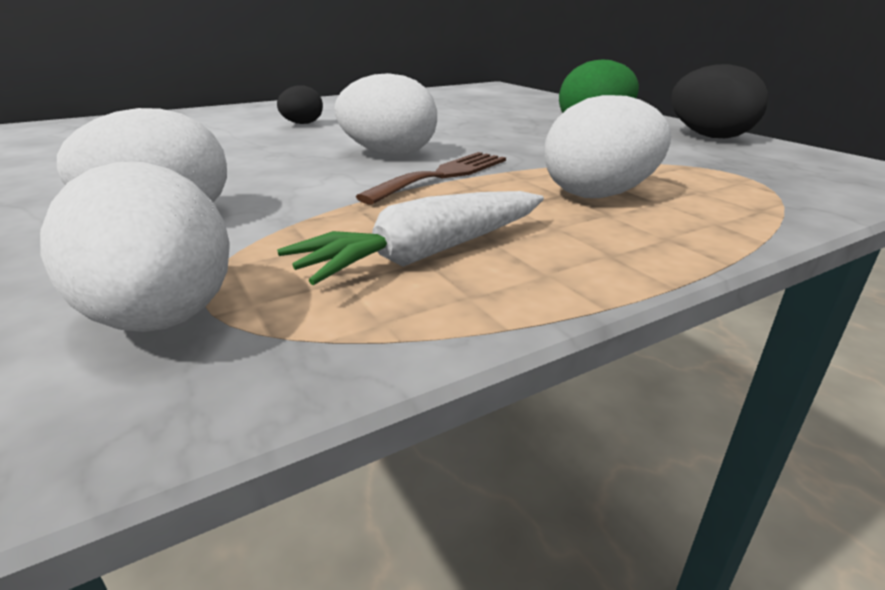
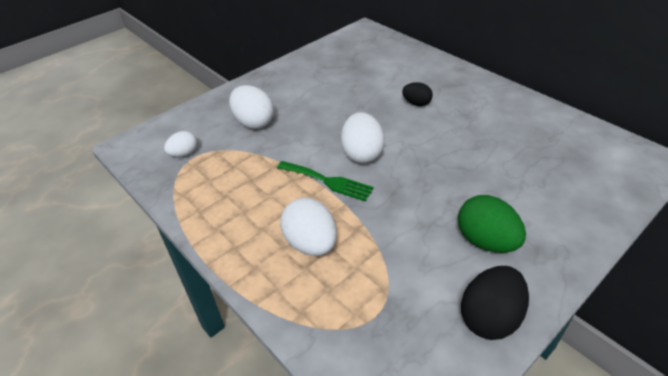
camera: 80 degrees right, 15 degrees up
white egg [40,162,230,332] -> white egg [164,131,197,157], size x0.60
white carrot [277,191,544,285] -> none
brown fork [356,152,506,204] -> green fork [277,161,374,202]

